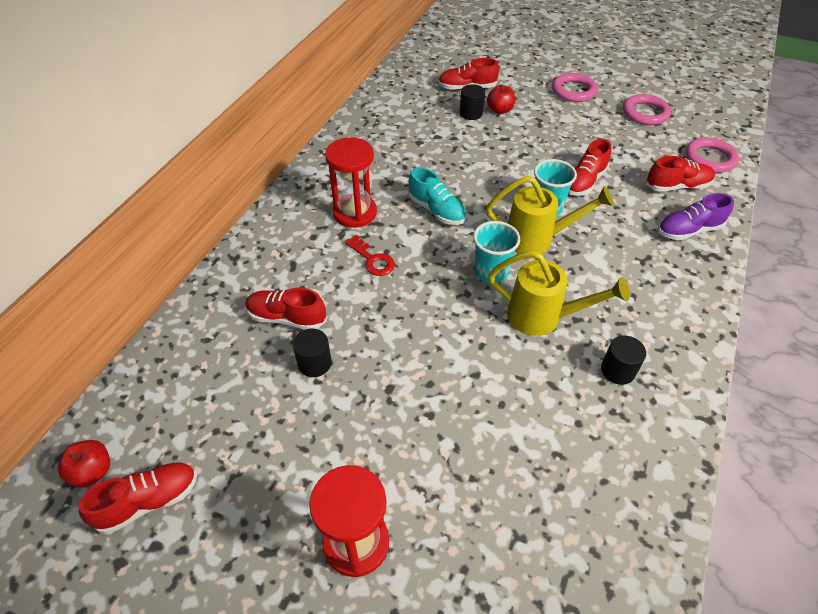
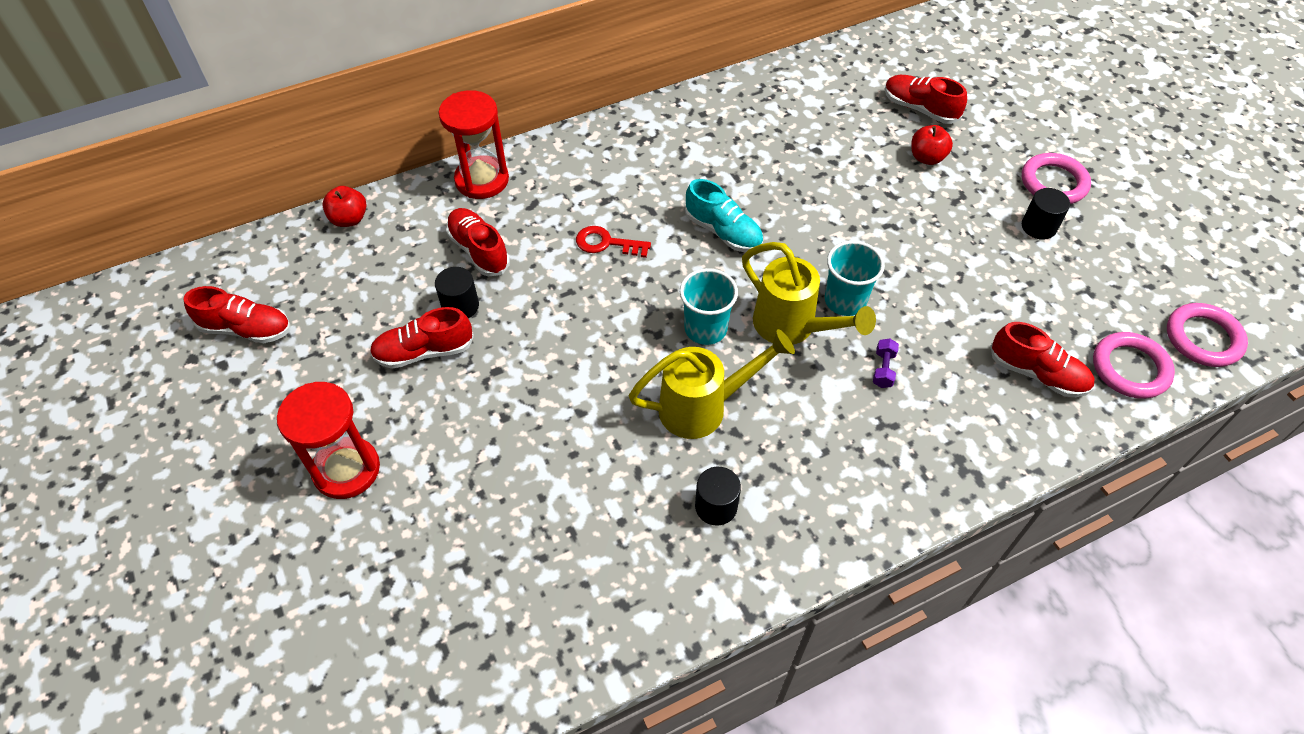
camera: 40 degrees right, 5 degrees up
red apple [58,440,110,488] -> red apple moved to [322,186,367,227]
red hourglass [325,137,377,228] -> red hourglass moved to [438,90,509,199]
red key [345,235,395,276] -> red key turned 105 degrees clockwise [576,226,651,258]
turquoise shoe [408,167,466,225] -> turquoise shoe turned 45 degrees counterclockwise [685,179,763,252]
black cylinder [460,84,485,120] -> black cylinder moved to [1022,188,1070,240]
yellow watering can [488,250,630,336] -> yellow watering can turned 75 degrees counterclockwise [629,329,795,439]
red shoe [568,139,611,196] -> red shoe moved to [370,307,474,369]
pink ring [623,94,671,125] -> pink ring moved to [1167,303,1248,367]
purple shoe [658,193,734,240] -> none
none -> purple dumbbell [873,339,899,388]

